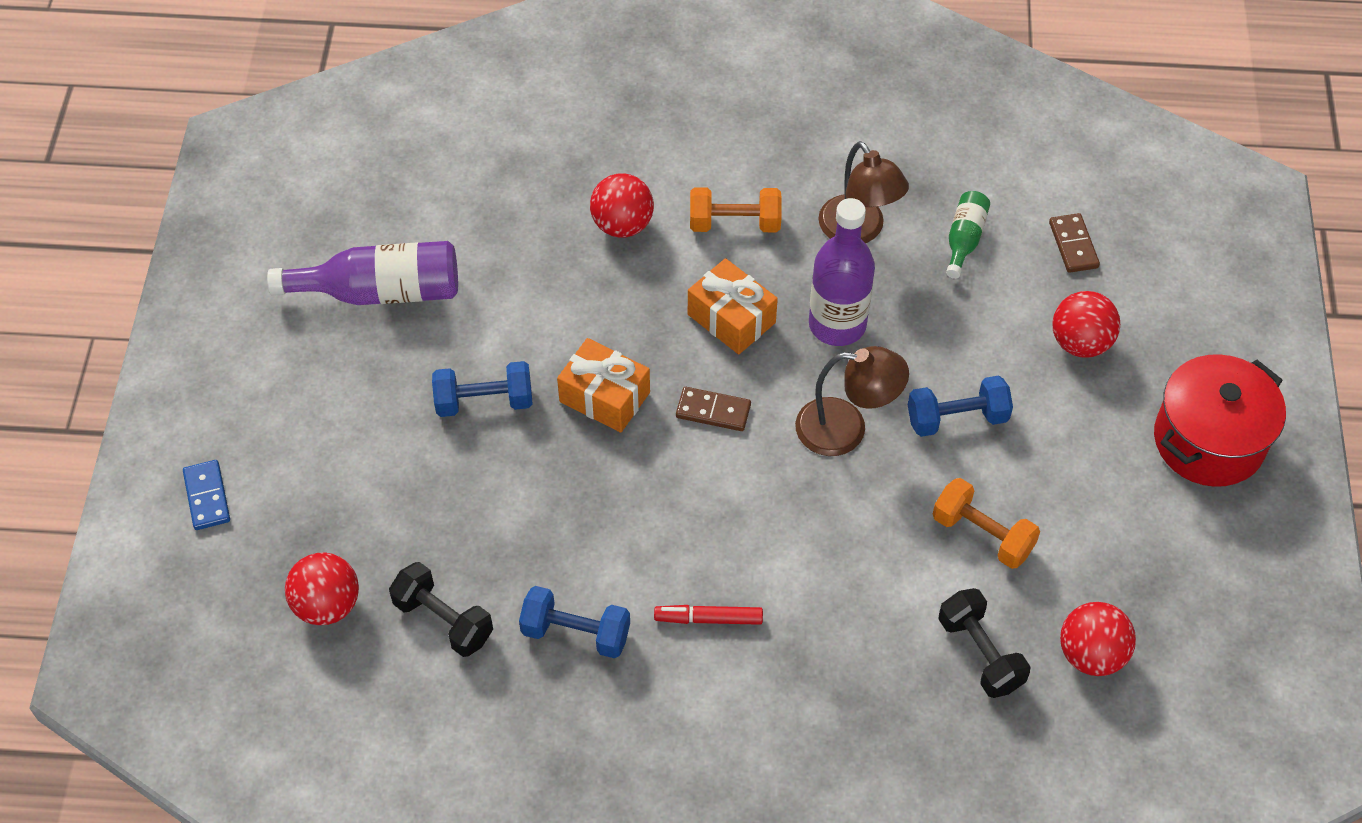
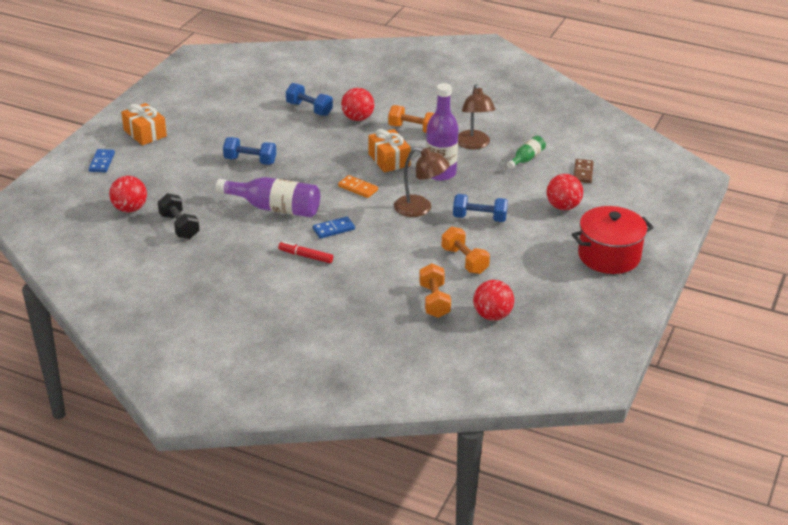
camera: 20 degrees right, 20 degrees down
purple bottle [267,241,458,305] -> purple bottle moved to [216,177,320,218]
blue dumbbell [519,586,630,658] -> blue dumbbell moved to [286,83,333,116]
orange gift [557,338,650,433] -> orange gift moved to [121,103,167,146]
brown domino [676,387,751,431] -> orange domino [338,175,378,198]
black dumbbell [938,588,1030,698] -> orange dumbbell [419,263,451,318]
none -> blue domino [313,216,355,239]

